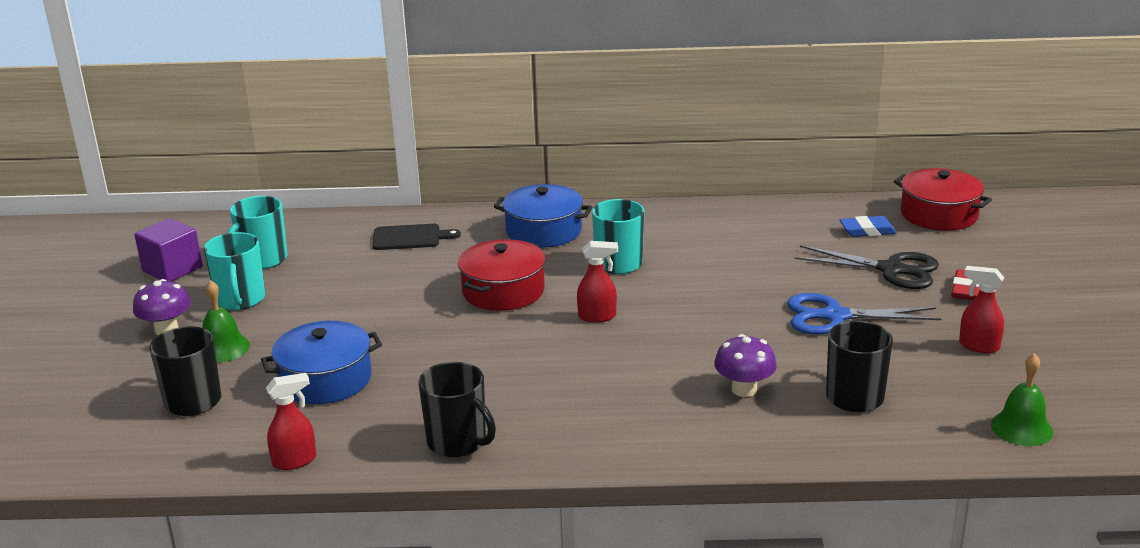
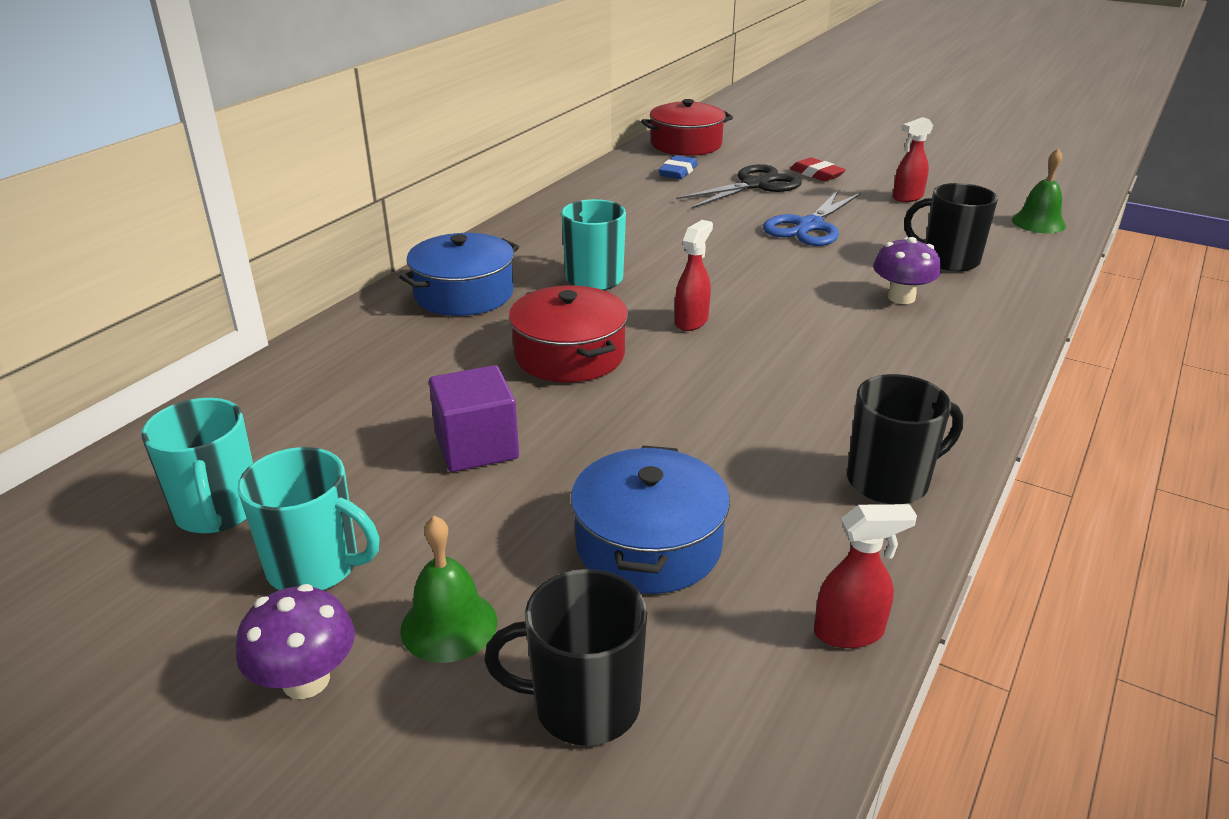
camera: 60 degrees left, 5 degrees up
purple cube [135,218,203,282] -> purple cube moved to [429,365,519,472]
red spray bottle [266,373,316,470] -> red spray bottle turned 75 degrees clockwise [814,504,917,648]
black cutting board [372,224,461,250] -> none

